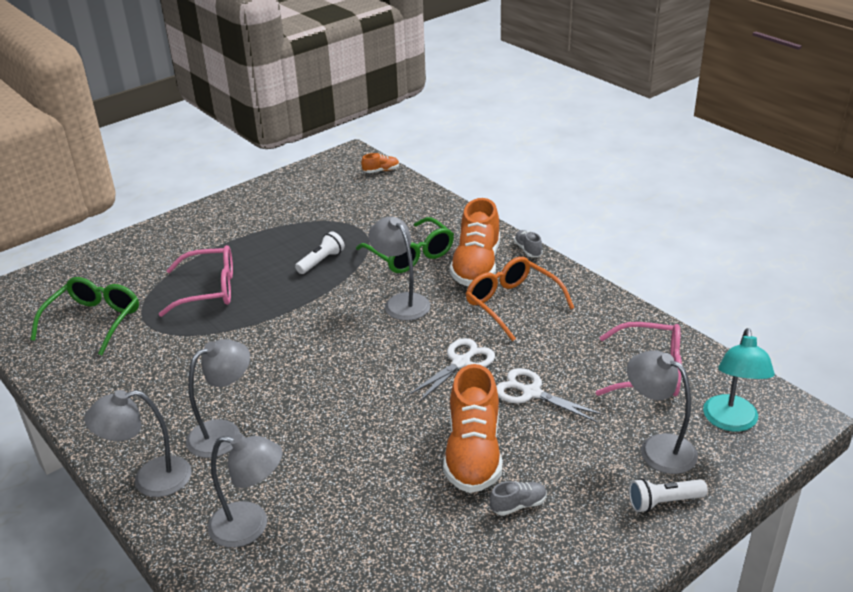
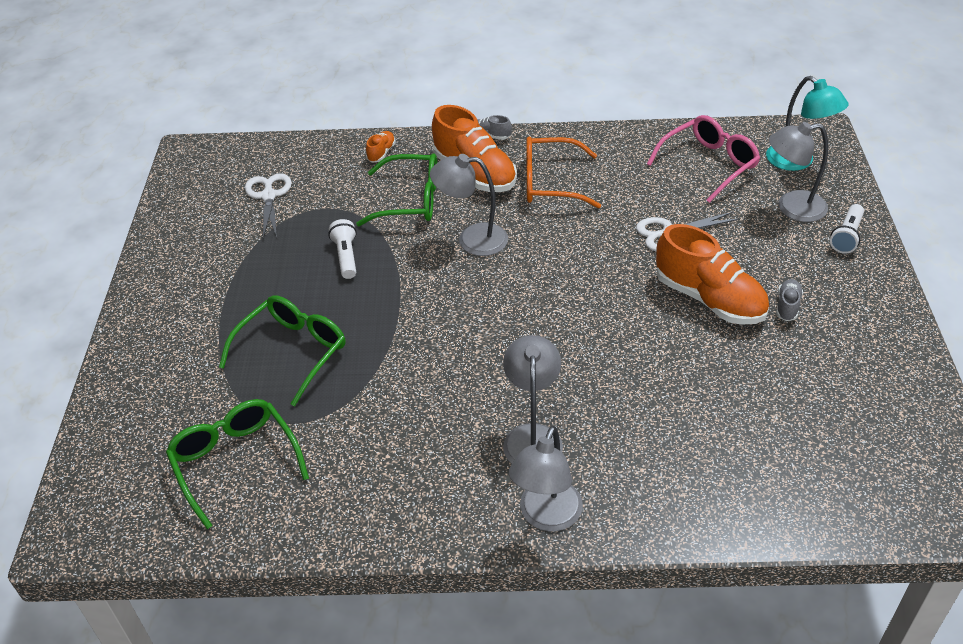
camera: 50 degrees left, 10 degrees up
pink glasses [159,245,233,317] -> green glasses [219,295,346,406]
grey lamp [208,434,283,548] -> none
orange shoe [361,153,399,173] -> orange shoe moved to [366,131,396,163]
white scissors [408,338,495,402] -> white scissors moved to [245,173,292,239]

